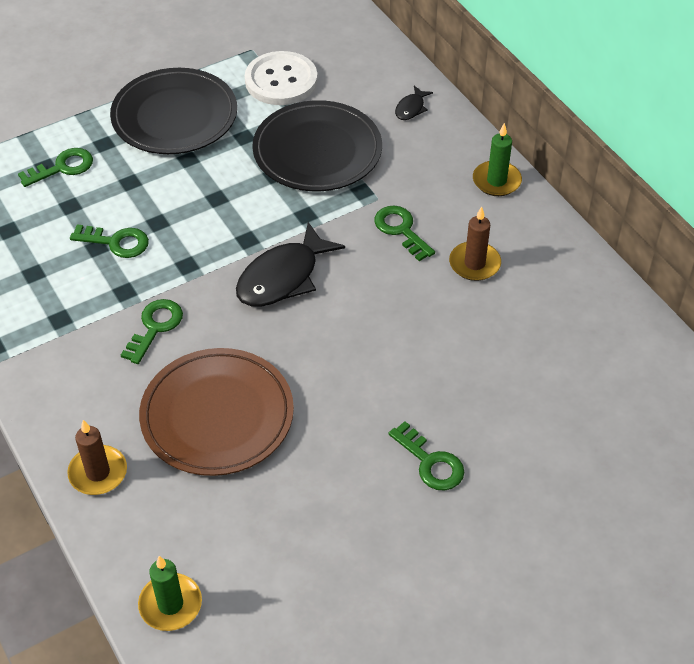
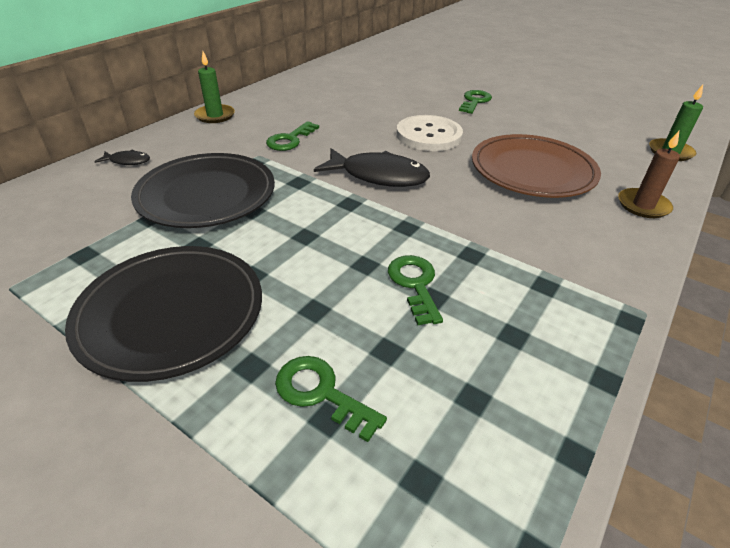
camera: 115 degrees left, 10 degrees down
green key [121,299,183,364] -> none
white button [245,51,317,105] -> white button moved to [396,115,463,151]
brown candle [449,206,501,281] -> none

